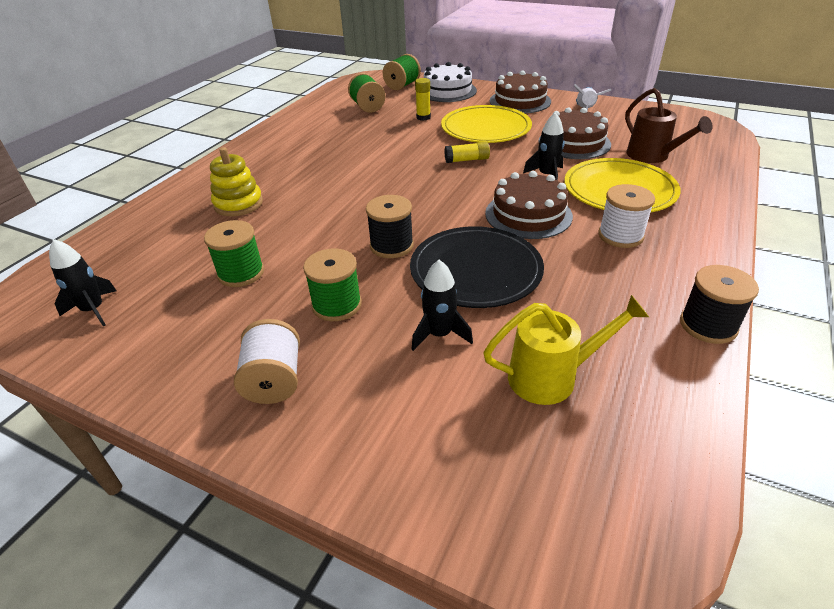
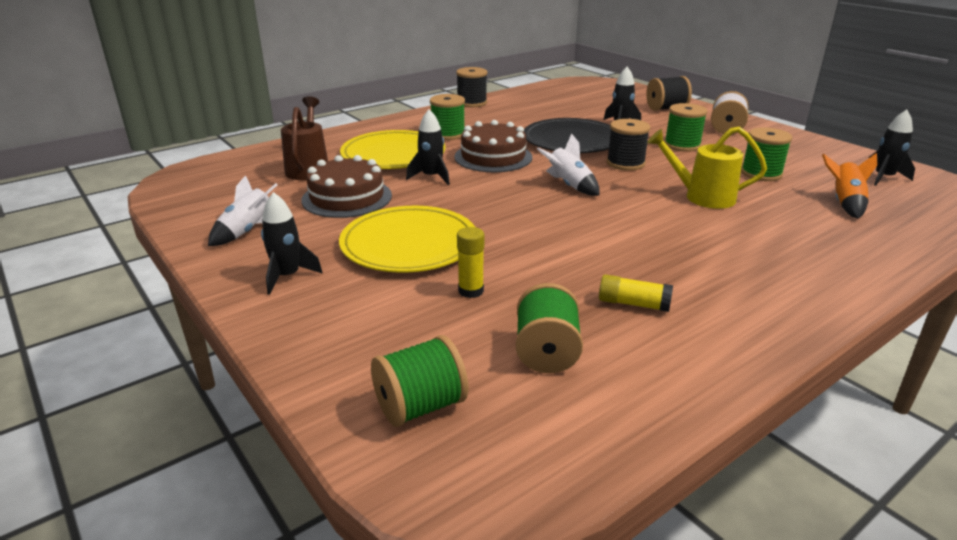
camera: 155 degrees left, 10 degrees down
yellow stacking toy [210,147,263,217] -> none
white cake [424,62,477,102] -> none
yellow glue stick [444,142,490,163] -> yellow glue stick moved to [599,274,673,312]
yellow watering can [483,295,649,405] -> yellow watering can moved to [647,127,767,209]
brown cake [490,71,551,113] -> black rocket [261,192,323,295]
white spool [598,184,655,248] -> green spool [430,94,465,140]
none -> white rocket [537,134,600,196]
none -> black spool [646,76,692,111]
none -> orange rocket [822,153,877,219]

